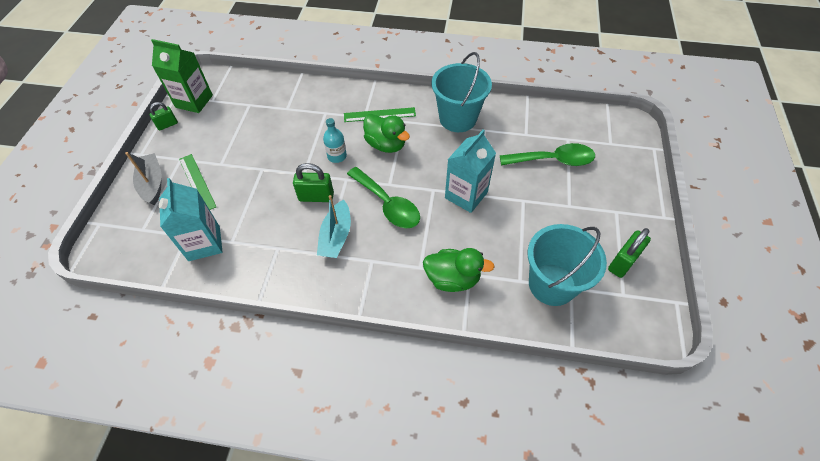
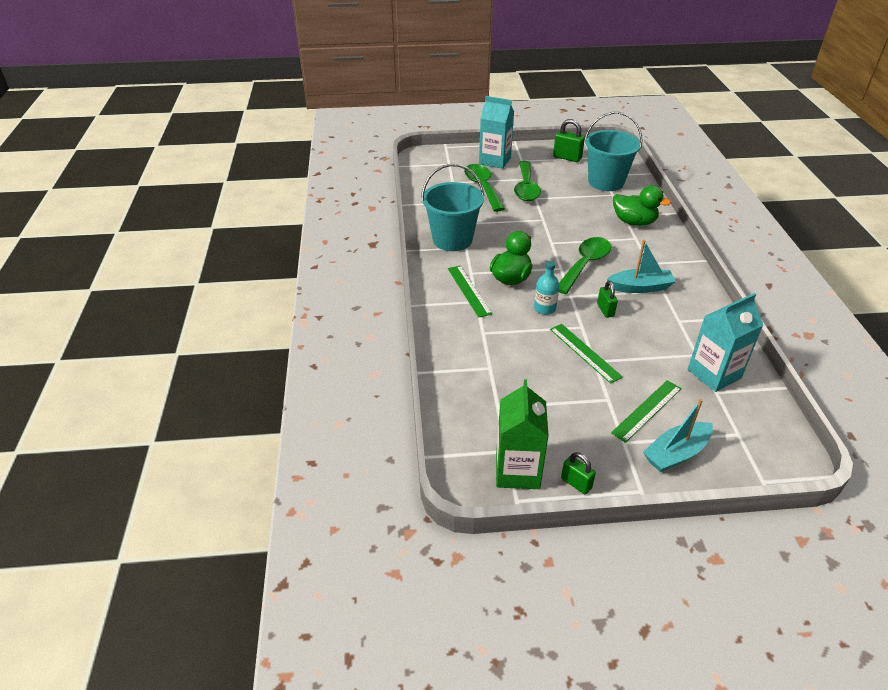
camera: 105 degrees left, 15 degrees down
grey boat [125,152,162,205] -> turquoise boat [643,399,713,472]
green padlock [293,163,334,202] -> green padlock [597,281,618,318], size x0.65
green duck [423,248,495,292] -> green duck turned 120 degrees clockwise [613,185,671,226]
turquoise carton [445,129,496,213] -> turquoise carton moved to [479,96,514,169]
none -> green spoon [514,161,541,201]
none -> green ruler [550,324,623,384]

